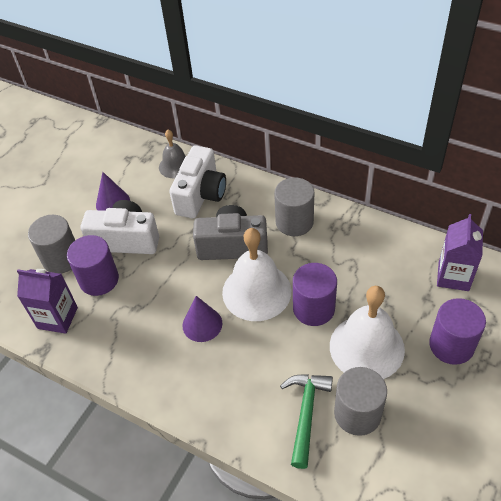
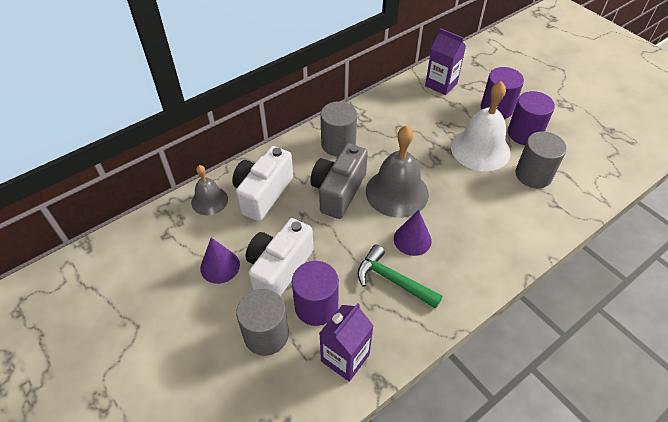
camera: 70 degrees left, 0 degrees up
white camera [169,146,226,218] -> white camera turned 105 degrees counterclockwise [232,146,293,221]
white bell [222,228,291,321] -> grey bell [366,125,429,218]
green hammer [280,374,333,469] -> green hammer moved to [357,244,443,309]
purple cylinder [293,263,337,326] -> purple cylinder moved to [508,91,555,145]

